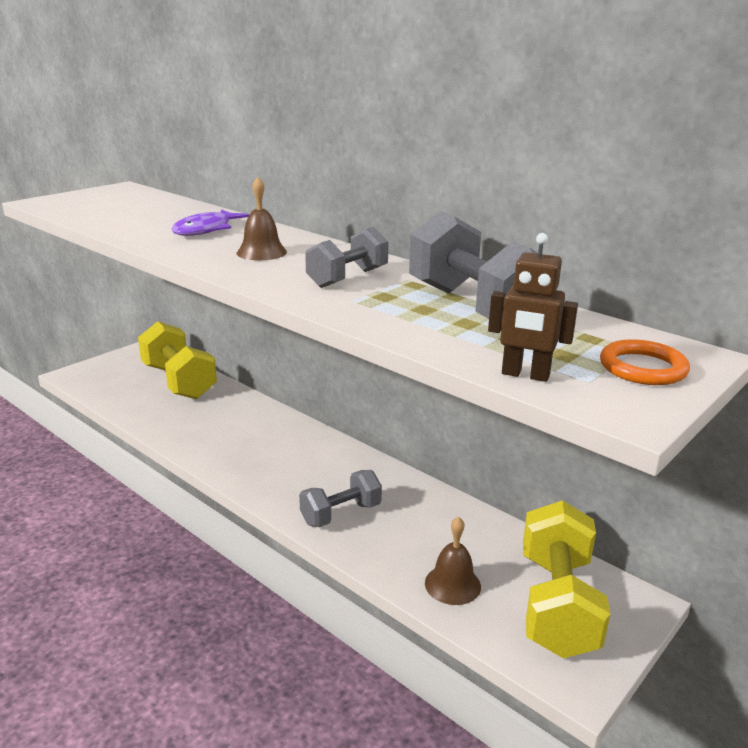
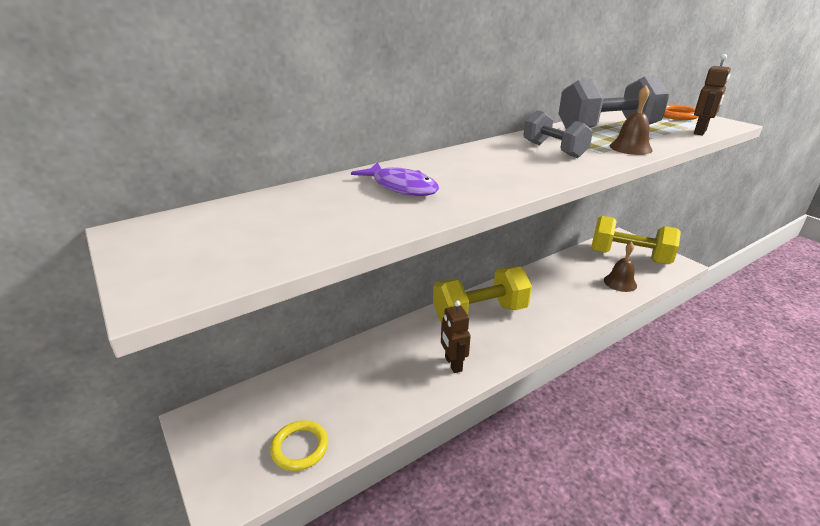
camera: 75 degrees left, 5 degrees up
yellow dumbbell [138,321,217,399] -> yellow dumbbell moved to [433,266,532,322]
brown bell [237,177,287,260] -> brown bell moved to [610,85,653,155]
grey dumbbell [299,470,382,527] -> none
none -> yellow ring [270,420,329,471]
none -> brown robot [441,300,471,373]

